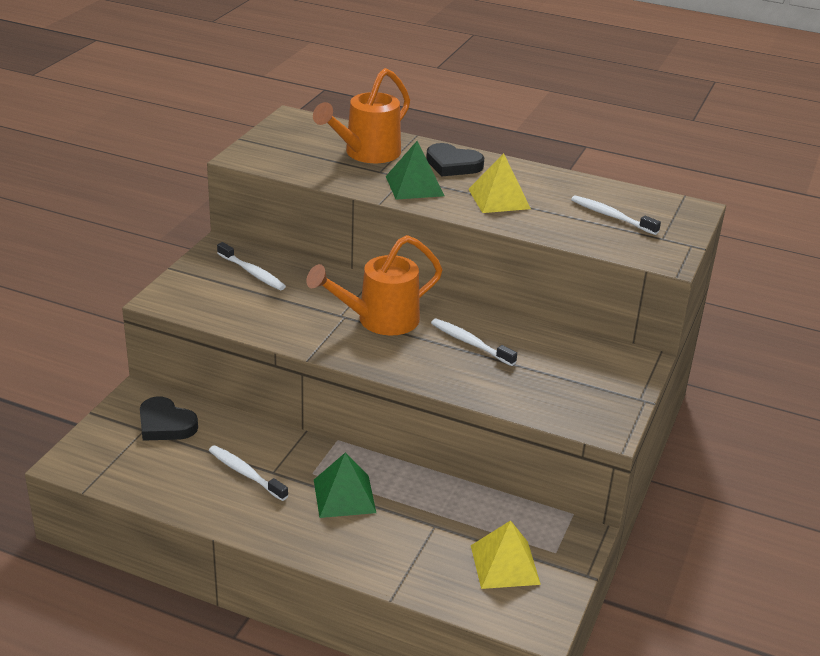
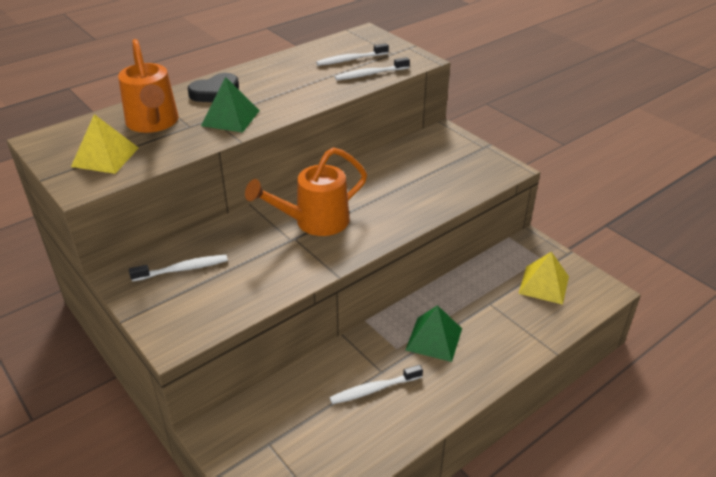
camera: 60 degrees left, 5 degrees up
black heart [140,396,198,441] -> none
orange watering can [306,235,443,336] -> orange watering can turned 60 degrees clockwise [245,147,367,236]
white toothbrush [431,319,517,366] -> white toothbrush moved to [335,57,410,80]
yellow pyramid [468,153,531,213] -> yellow pyramid moved to [71,114,139,174]

